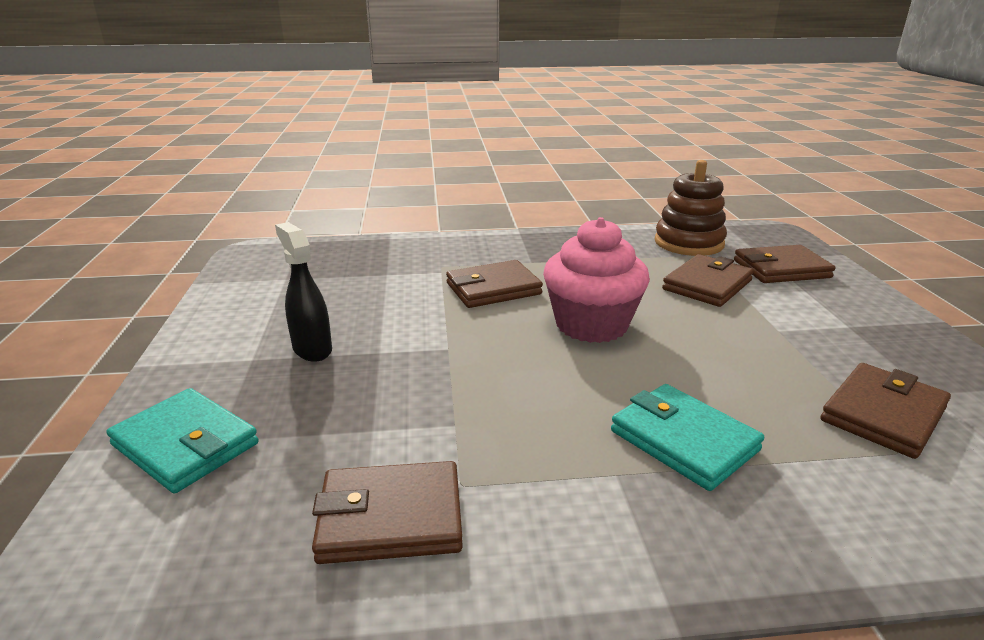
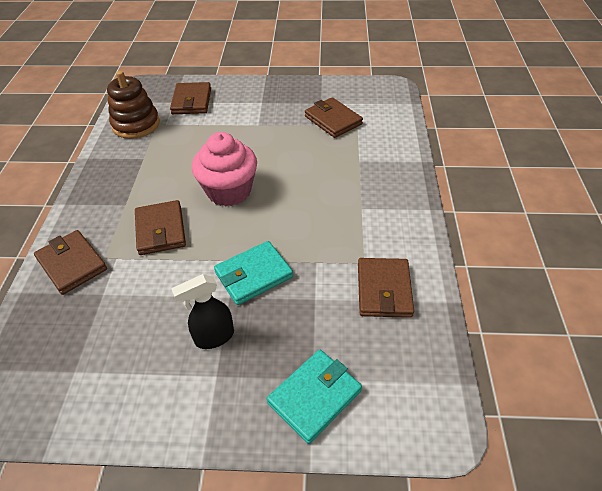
camera: 80 degrees left, 20 degrees up
turquoise wallet [611,384,764,491] -> turquoise wallet moved to [214,241,293,305]
brown wallet [662,254,754,307] -> brown wallet moved to [34,230,107,295]

